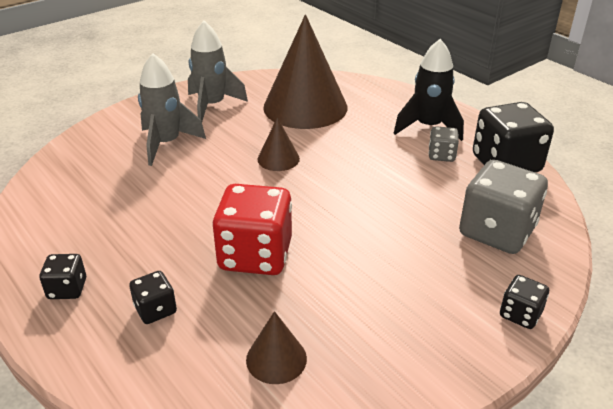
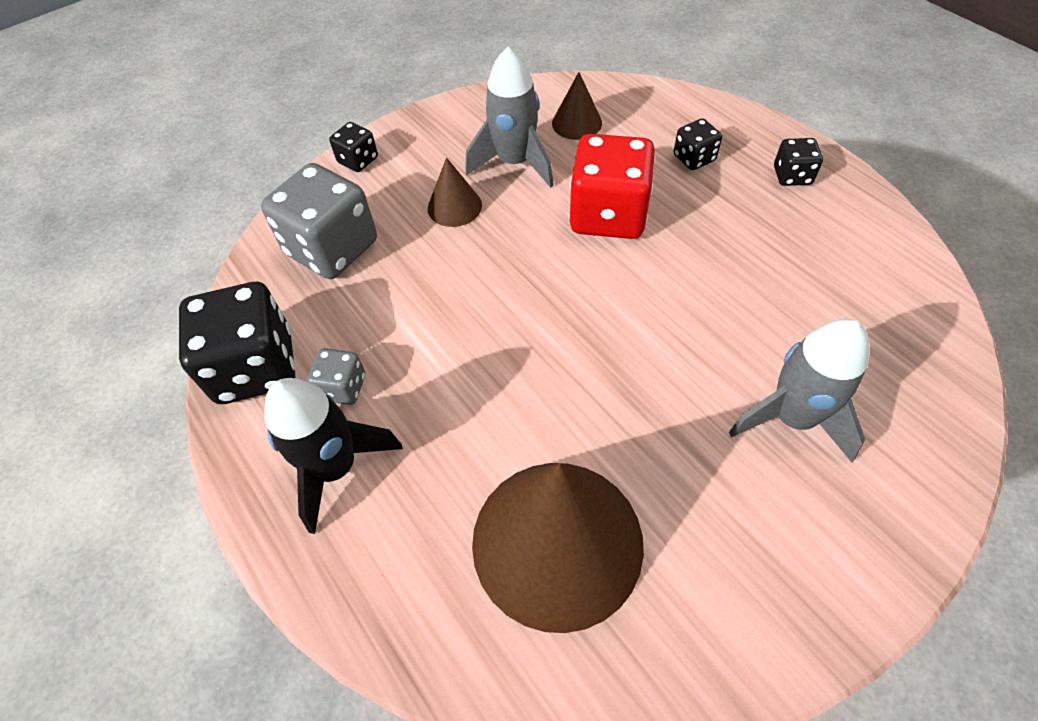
camera: 175 degrees left, 20 degrees up
grey rocket [188,21,248,122] -> grey rocket moved to [465,47,554,188]
brown cone [257,117,300,171] -> brown cone moved to [428,157,482,227]

